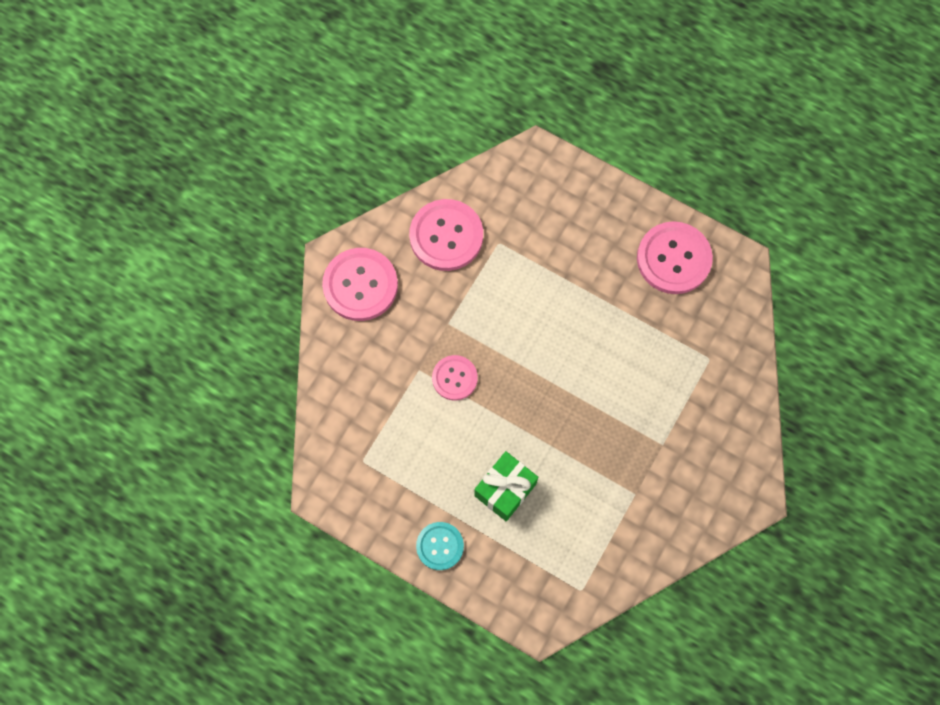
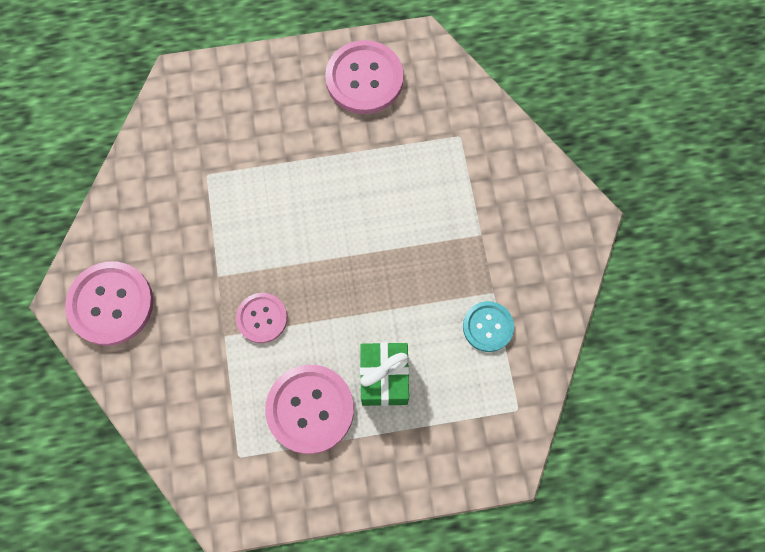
camera: 40 degrees left, 0 degrees up
pink button [409,199,483,271] -> pink button moved to [265,365,354,454]
turquoise button [416,522,464,570] -> turquoise button moved to [463,301,514,352]

